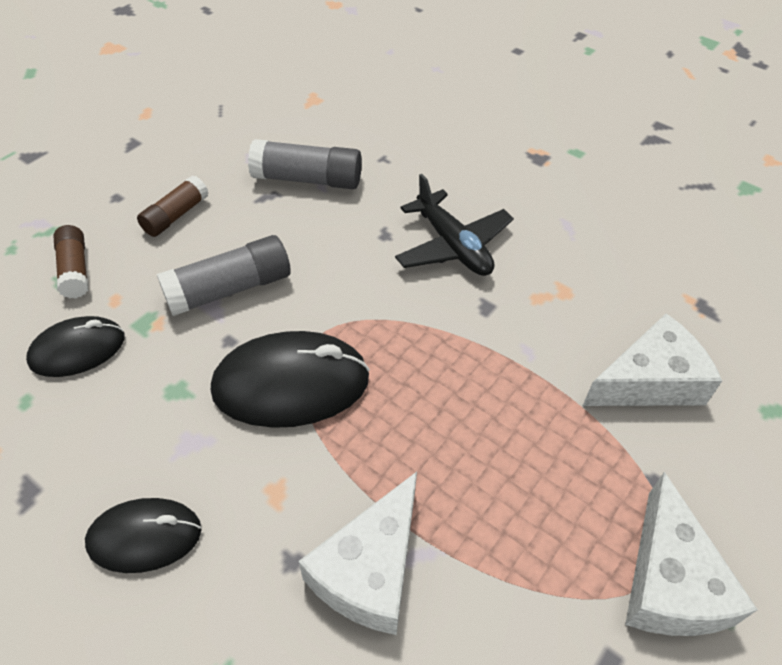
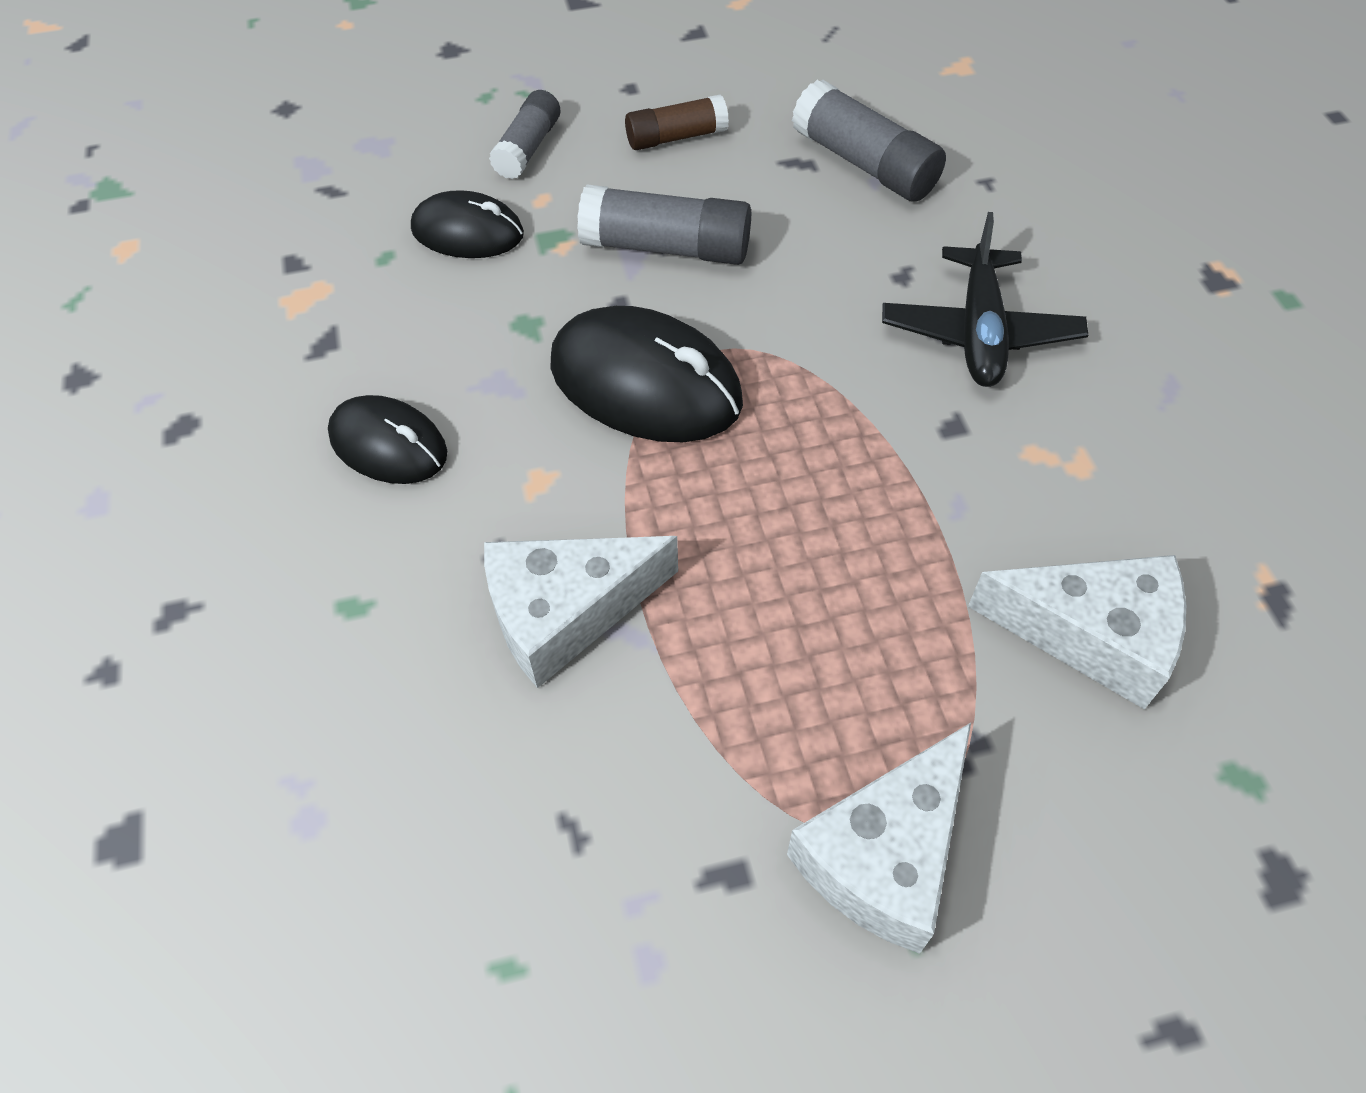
camera: 40 degrees right, 5 degrees up
brown glue stick [53,225,88,298] -> grey glue stick [489,90,560,179]

